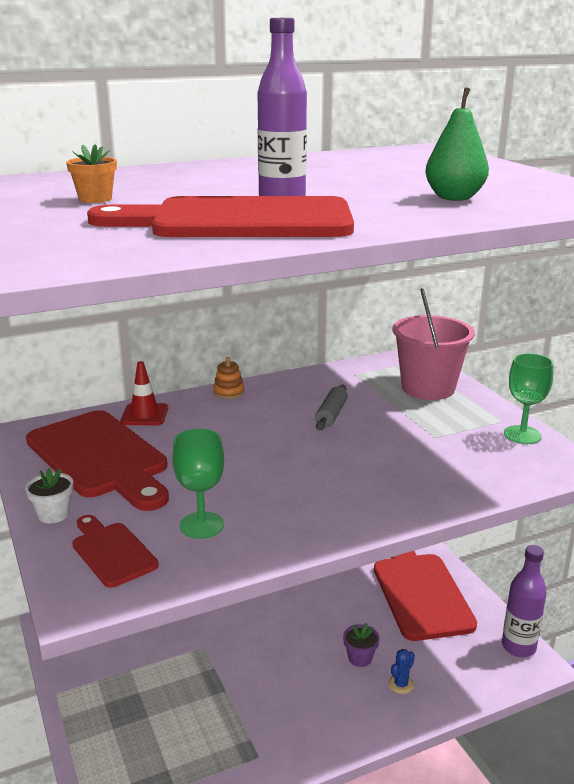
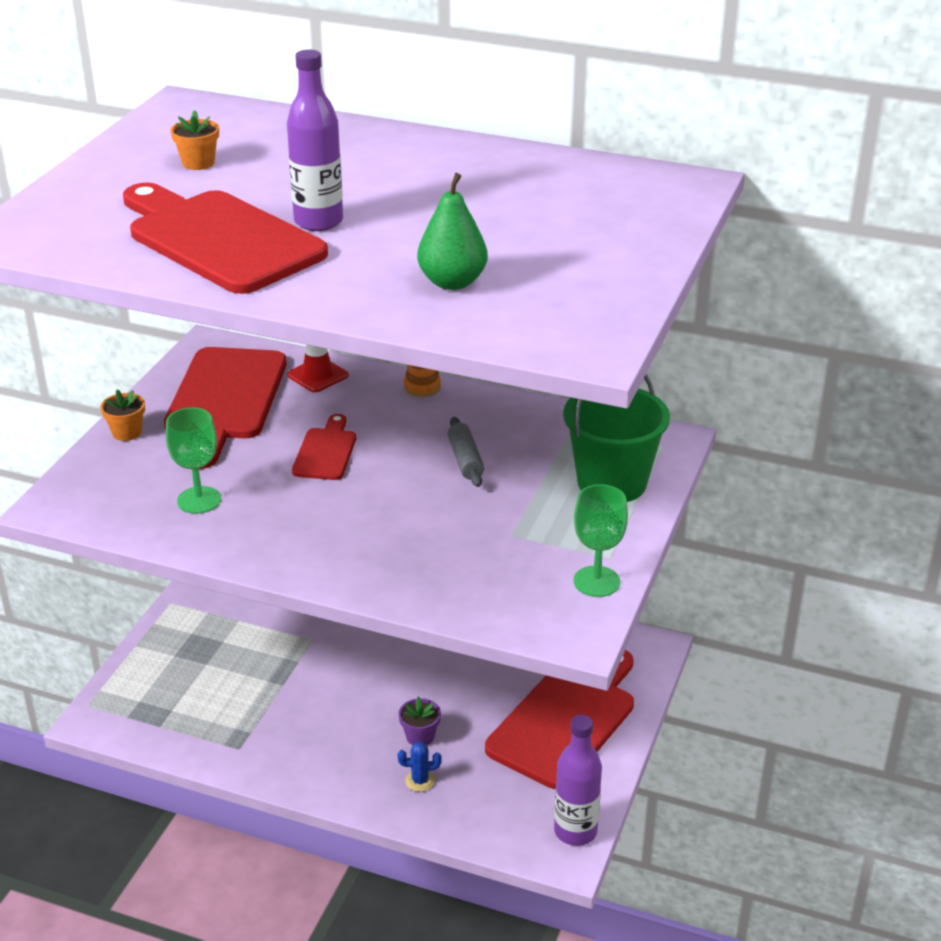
camera: 45 degrees right, 10 degrees up
white flower pot [25,468,74,523] -> orange flower pot [100,390,145,441]
red cutting board [72,515,159,588] -> red cutting board moved to [292,414,356,480]
grey rolling pin [315,385,348,430] -> grey rolling pin turned 75 degrees counterclockwise [448,417,484,487]
pink bucket [392,288,475,400] -> green bucket [563,374,670,502]

